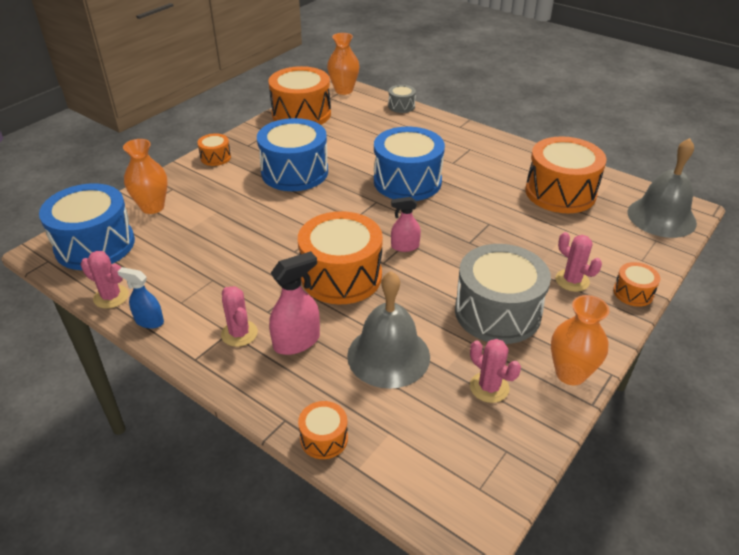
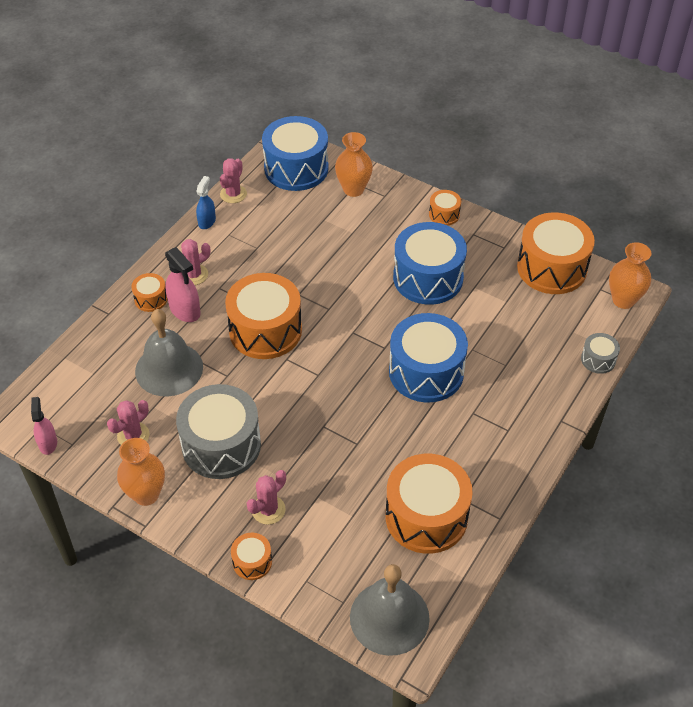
camera: 85 degrees right, 10 degrees up
orange drum [298,401,348,459] -> orange drum moved to [131,273,168,312]
pink spray bottle [391,197,421,252] -> pink spray bottle moved to [31,397,57,455]

